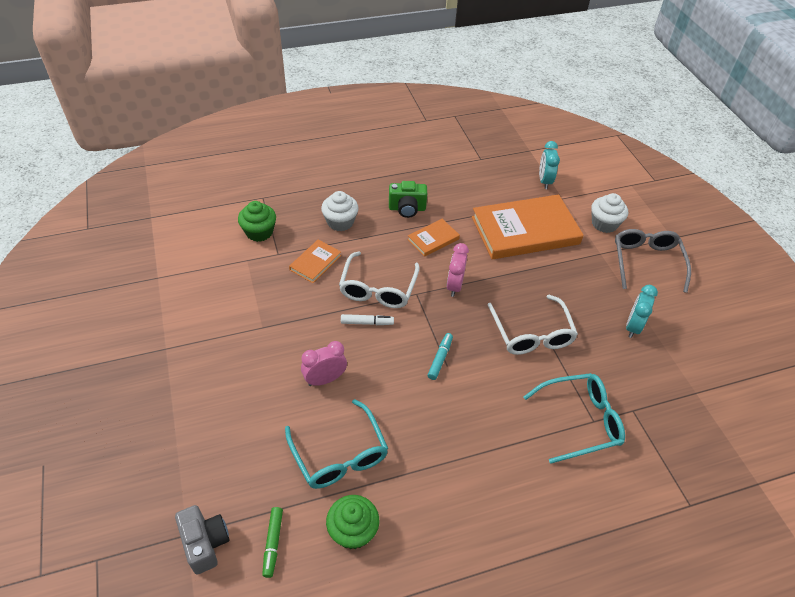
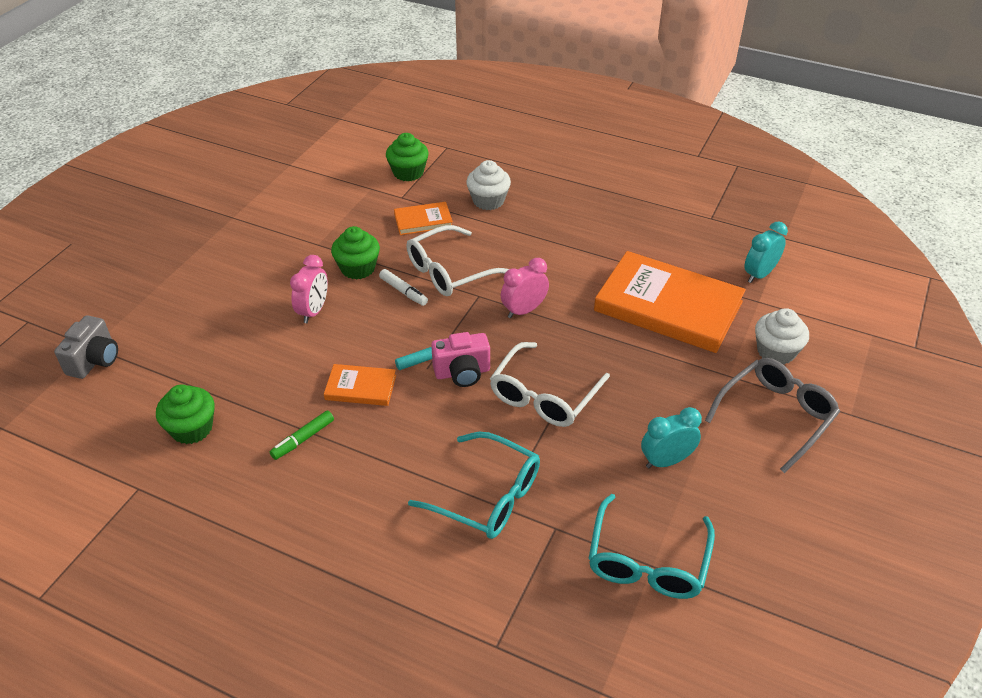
camera: 45 degrees right, 5 degrees down
green marker [262,507,283,578] -> green marker moved to [270,411,334,460]
turquoise glasses [285,399,388,489] -> turquoise glasses moved to [589,494,715,599]
pink clock [301,341,347,386] -> pink clock turned 90 degrees clockwise [290,255,328,323]
green camera [389,181,427,218] -> none
orange book [407,219,460,257] -> orange book moved to [324,364,396,406]
none -> green cupcake [331,226,380,280]
none -> pink camera [431,332,490,387]

